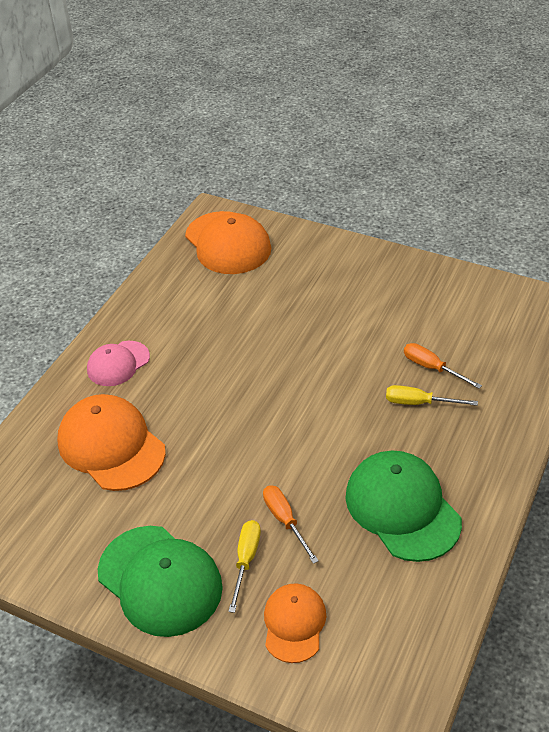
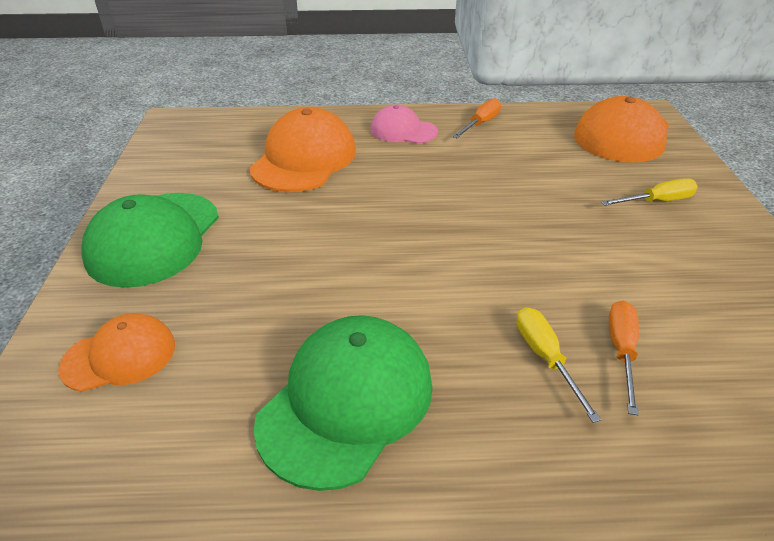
camera: 60 degrees right, 5 degrees down
yellow screwdriver [228,520,261,613] -> yellow screwdriver moved to [601,178,698,206]
orange screwdriver [263,485,319,564] -> orange screwdriver moved to [453,98,501,138]

